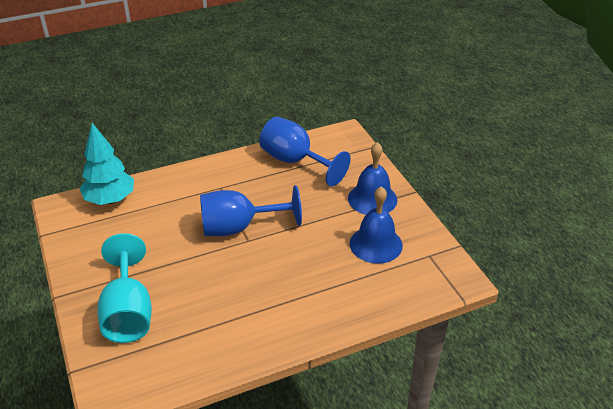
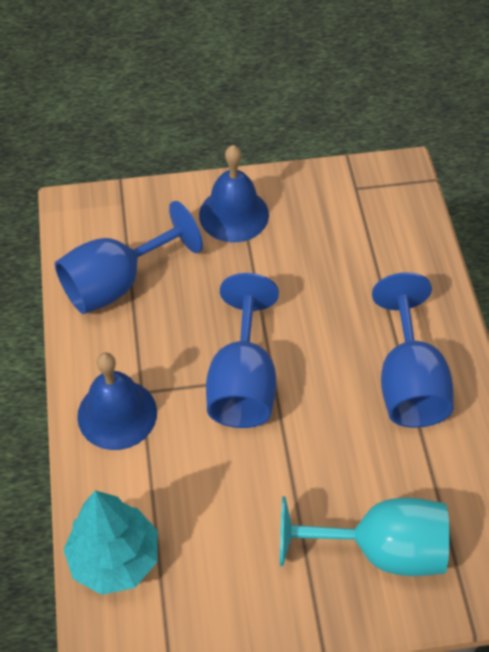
camera: 75 degrees left, 15 degrees up
blue bell [350,186,403,264] -> blue bell moved to [77,353,157,450]
none -> blue goblet [372,272,454,428]

